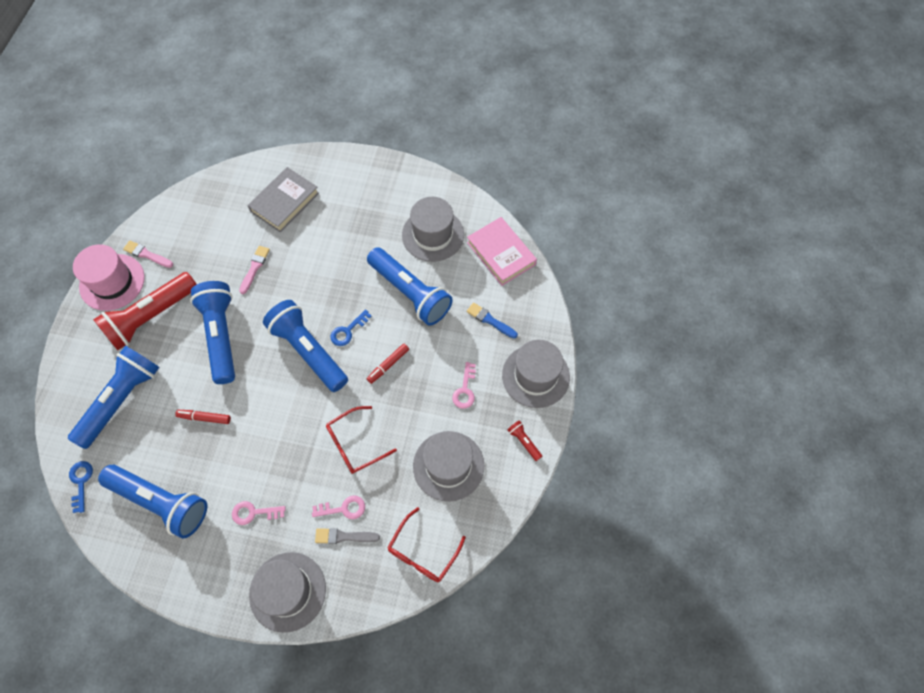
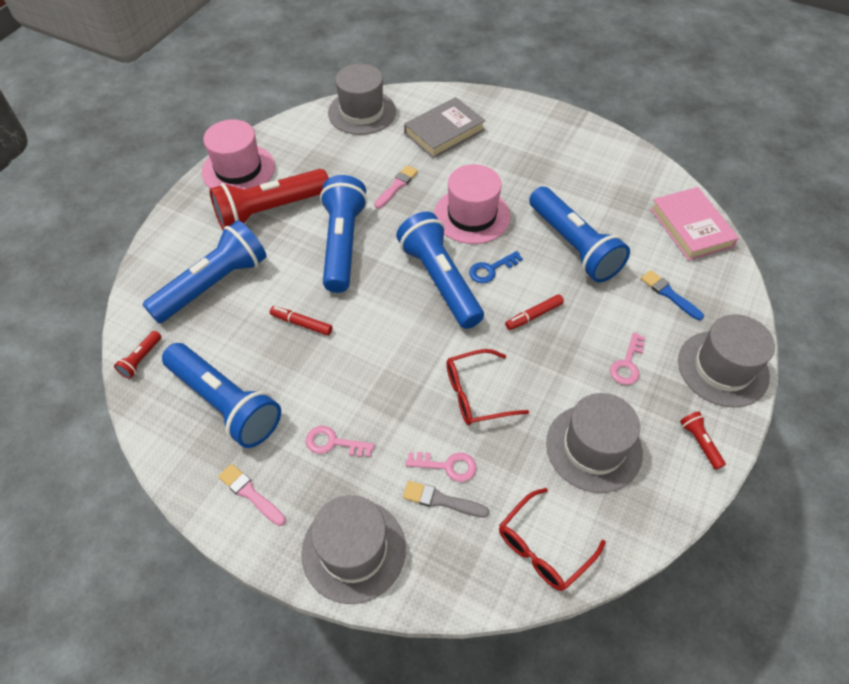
camera: 15 degrees right, 10 degrees down
blue key [69,461,93,513] -> red flashlight [114,331,161,378]
pink brush [123,241,173,268] -> pink brush moved to [218,464,286,526]
grey hat [402,197,464,262] -> grey hat moved to [328,64,396,135]
none -> pink hat [434,164,510,244]

